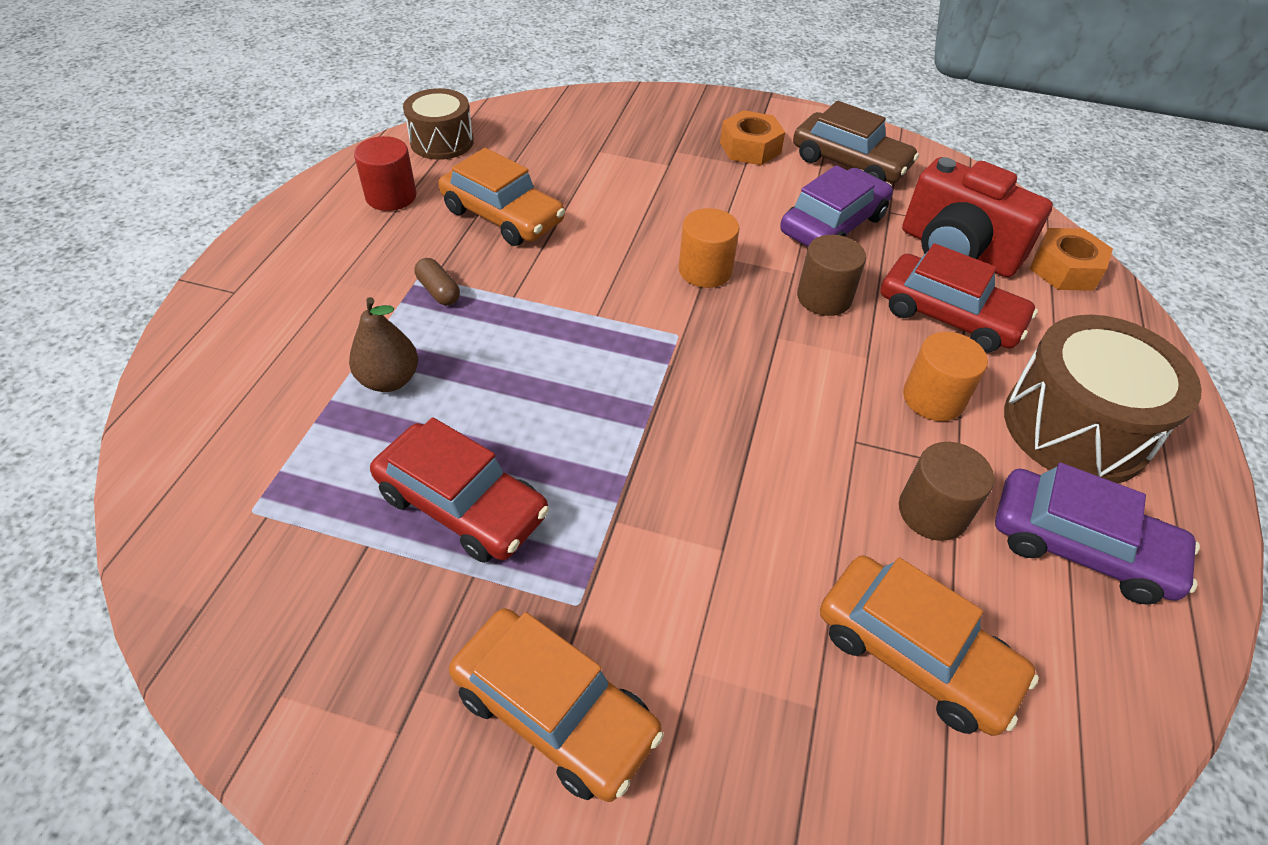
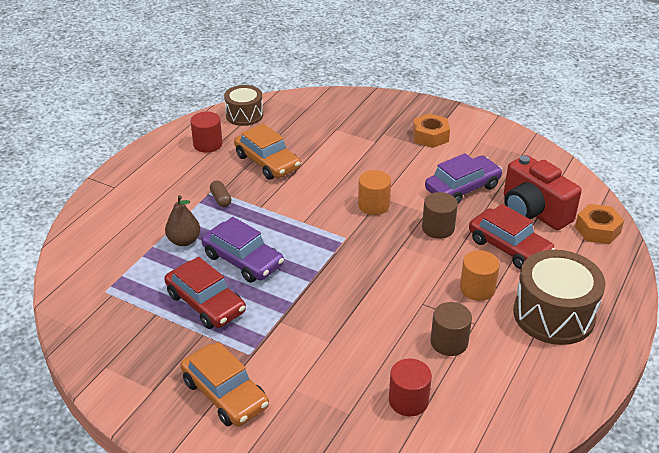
camera: 15 degrees right, 10 degrees down
brown car [793,101,919,183] -> none
orange car [820,555,1039,736] -> red cylinder [389,358,432,416]
purple car [995,462,1200,605] -> purple car moved to [202,217,284,283]

